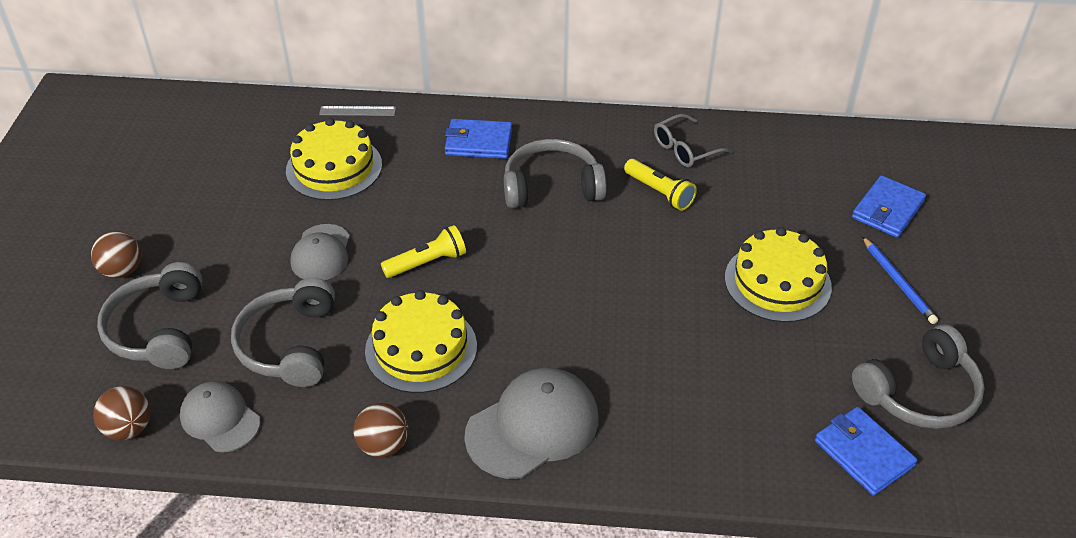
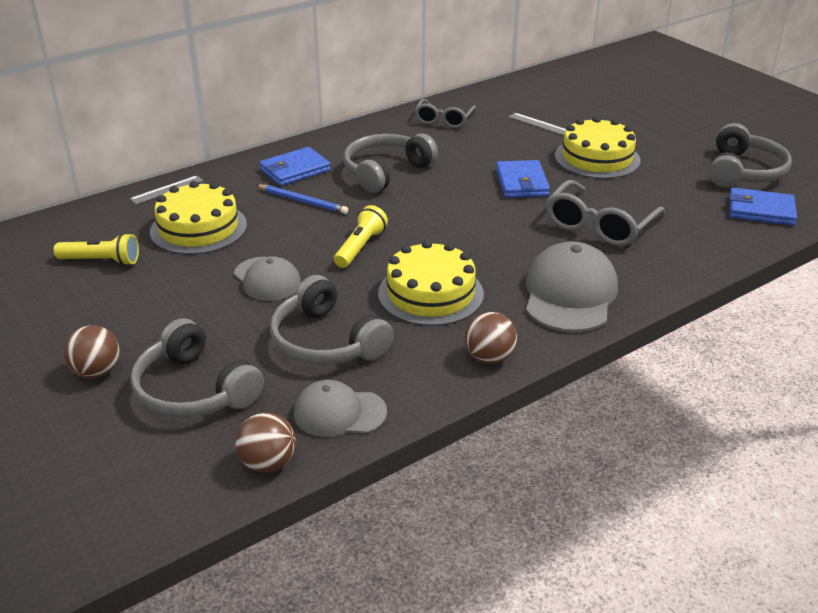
camera: 40 degrees left, 10 degrees down
yellow flashlight [624,159,697,211] -> yellow flashlight moved to [54,233,139,266]
blue wallet [852,175,926,238] -> blue wallet moved to [496,160,550,198]
blue pencil [862,236,938,324] -> blue pencil moved to [256,185,348,214]
none -> grey ruler [509,113,566,135]
none -> grey glasses [546,180,665,246]

